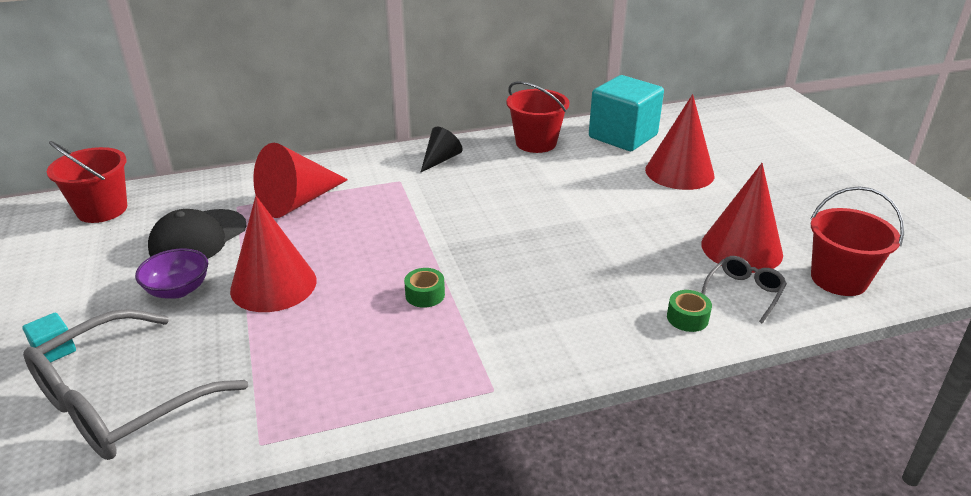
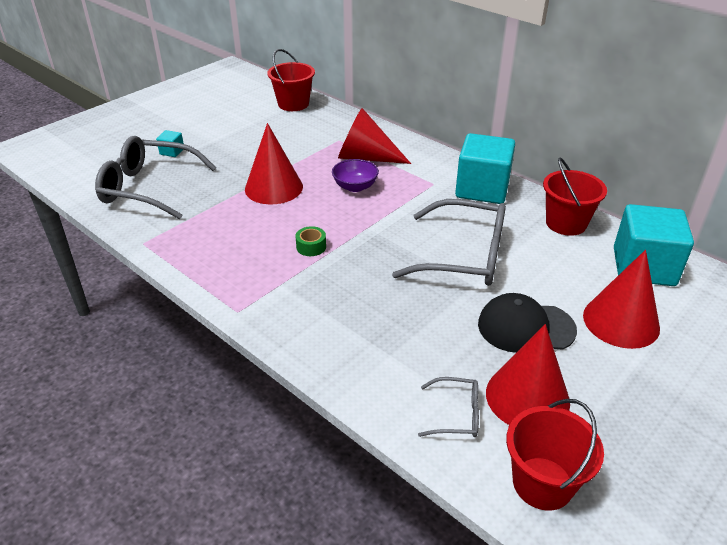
camera: 60 degrees right, 5 degrees up
purple bowl [135,248,208,299] -> purple bowl moved to [332,159,379,192]
black cap [148,209,247,259] -> black cap moved to [478,293,577,353]
black cone [420,127,463,173] -> turquoise cube [455,133,515,204]
green tape [667,290,712,332] -> none
none -> grey glasses [392,199,506,286]

